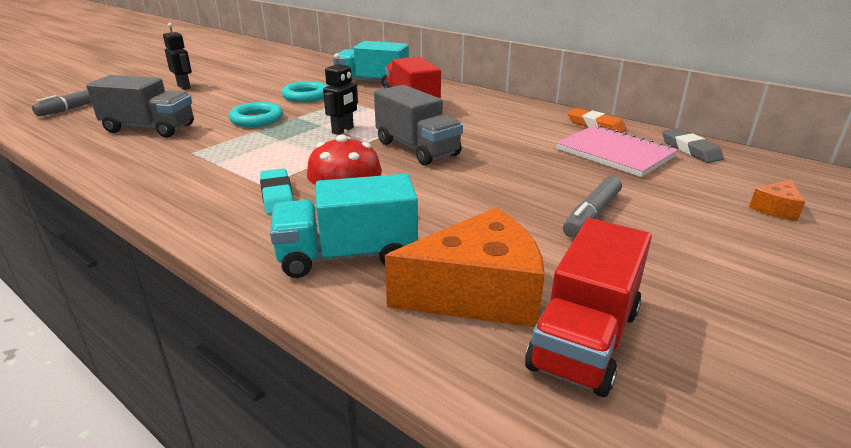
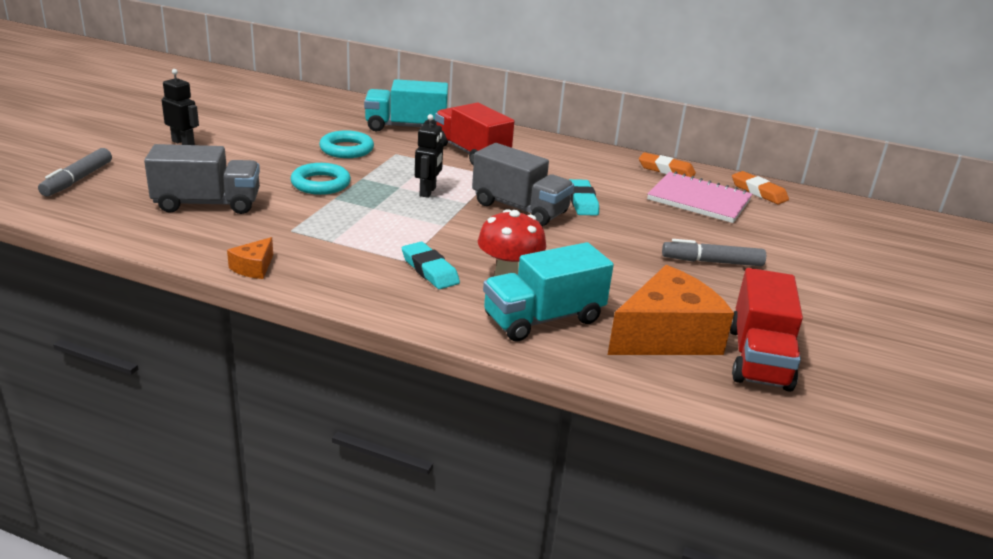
camera: 20 degrees left, 0 degrees up
grey marker [563,176,622,238] -> grey marker turned 75 degrees clockwise [662,239,766,266]
grey eraser [662,128,724,163] -> orange eraser [732,171,789,204]
orange cheese [749,179,805,221] -> orange cheese moved to [227,237,273,279]
none -> turquoise eraser [569,179,599,216]

